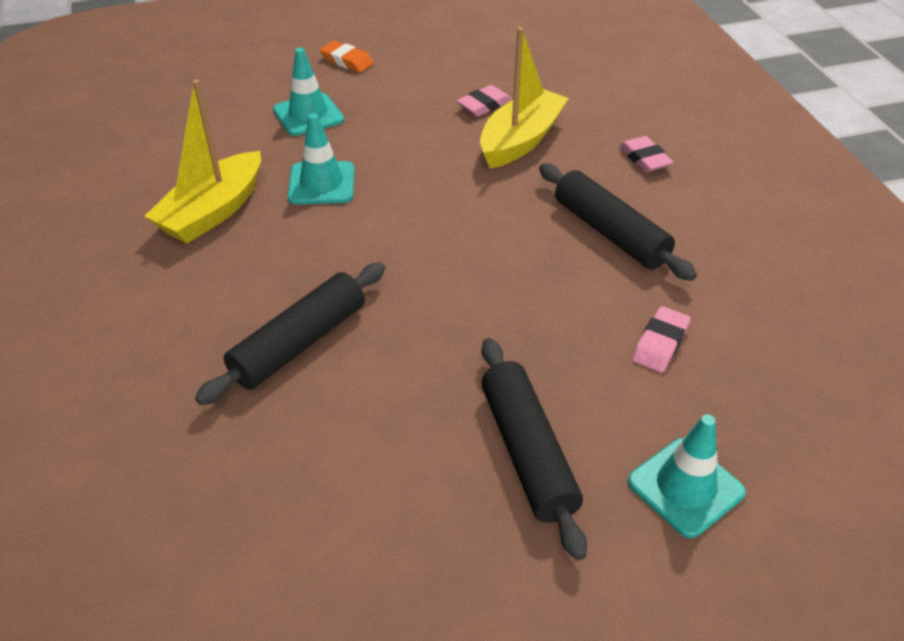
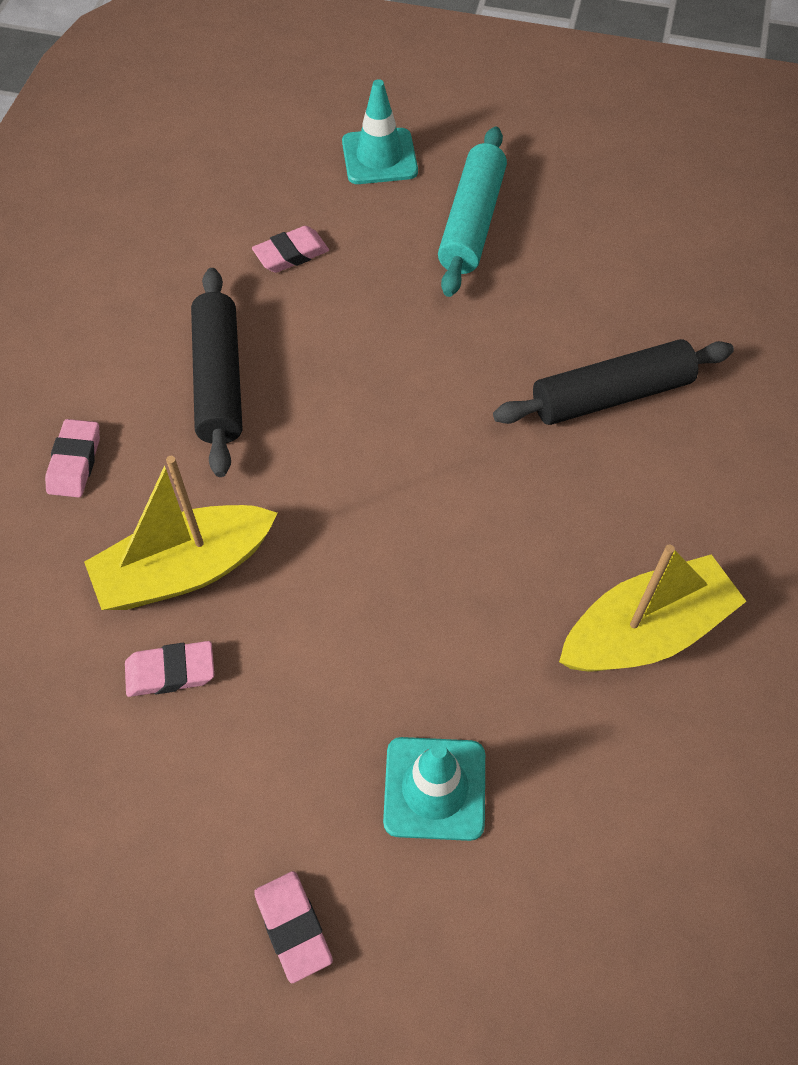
camera: 150 degrees left, 15 degrees up
turquoise traffic cone [288,113,354,204] -> none
orange eraser [320,41,374,73] -> pink eraser [254,871,333,983]
black rolling pin [481,338,587,560] -> turquoise rolling pin [438,127,507,297]

